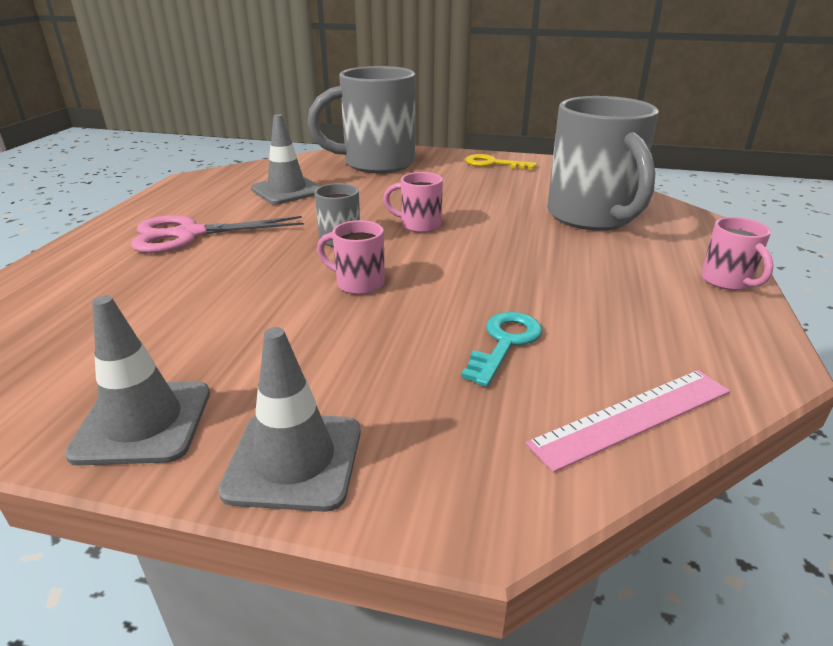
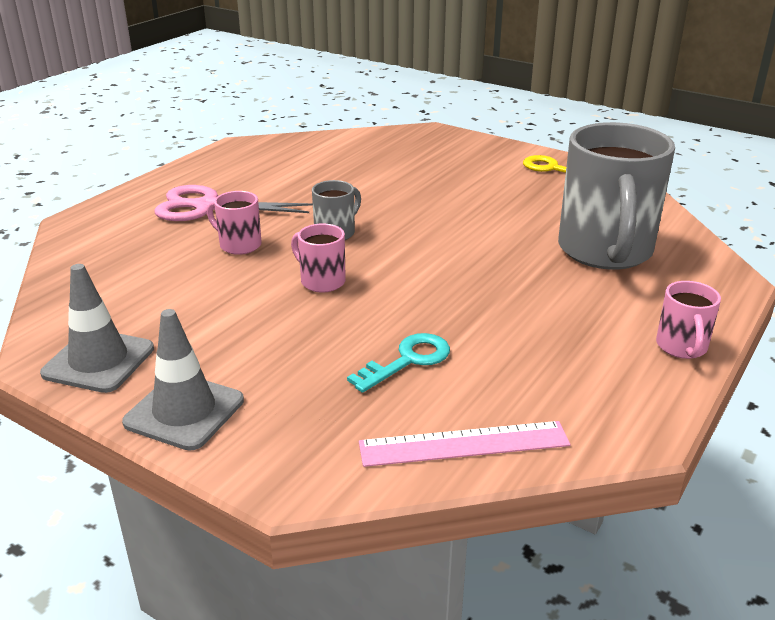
camera: 20 degrees right, 0 degrees up
grey traffic cone [251,114,320,205] -> none
grey mug [308,66,416,173] -> none
pink mug [383,172,443,233] -> pink mug moved to [207,191,262,255]

